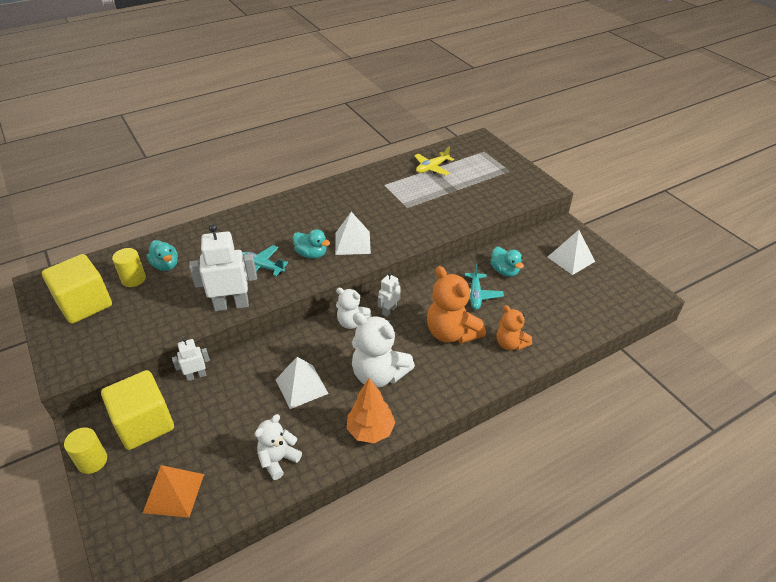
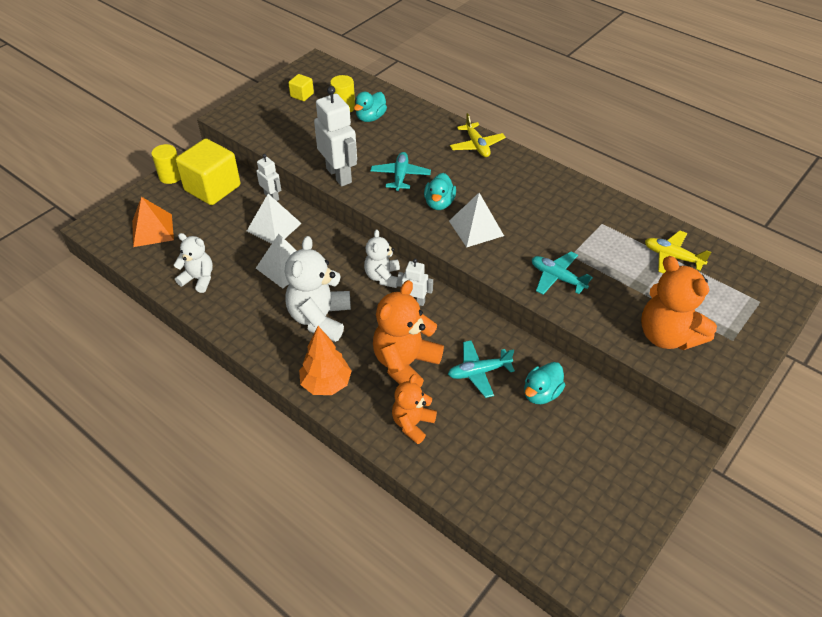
camera: 70 degrees right, 5 degrees up
yellow cube [42,254,112,324] -> yellow cube [288,74,314,101], size x0.45
orange tree [347,378,396,443] -> orange tree moved to [299,326,352,395]
white pyramid [548,230,595,275] -> white pyramid moved to [247,194,302,244]
none -> yellow plane [450,113,506,157]
none -> turquoise plane [532,252,593,295]
none -> orange teddy bear [641,256,717,350]

